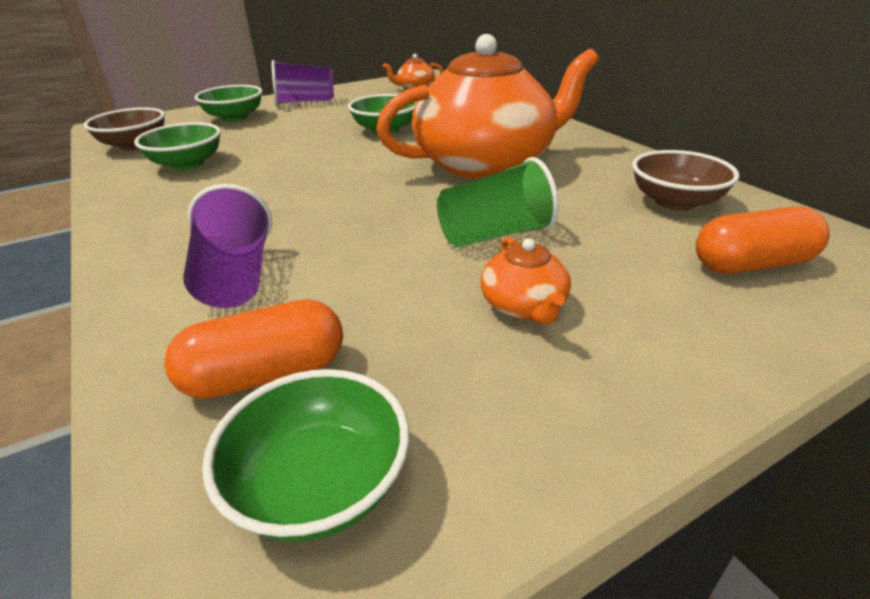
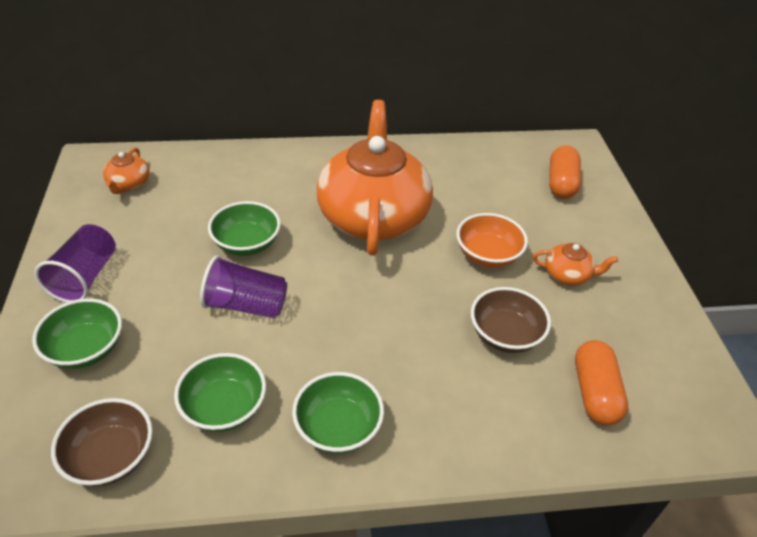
camera: 70 degrees left, 10 degrees up
purple cup [183,184,272,308] -> purple cup moved to [200,255,287,318]
green bowl [202,369,409,542] -> green bowl moved to [292,372,384,454]
green cup [437,157,559,248] -> orange bowl [456,213,528,268]
brown bowl [632,150,739,211] -> brown bowl moved to [471,287,551,353]

